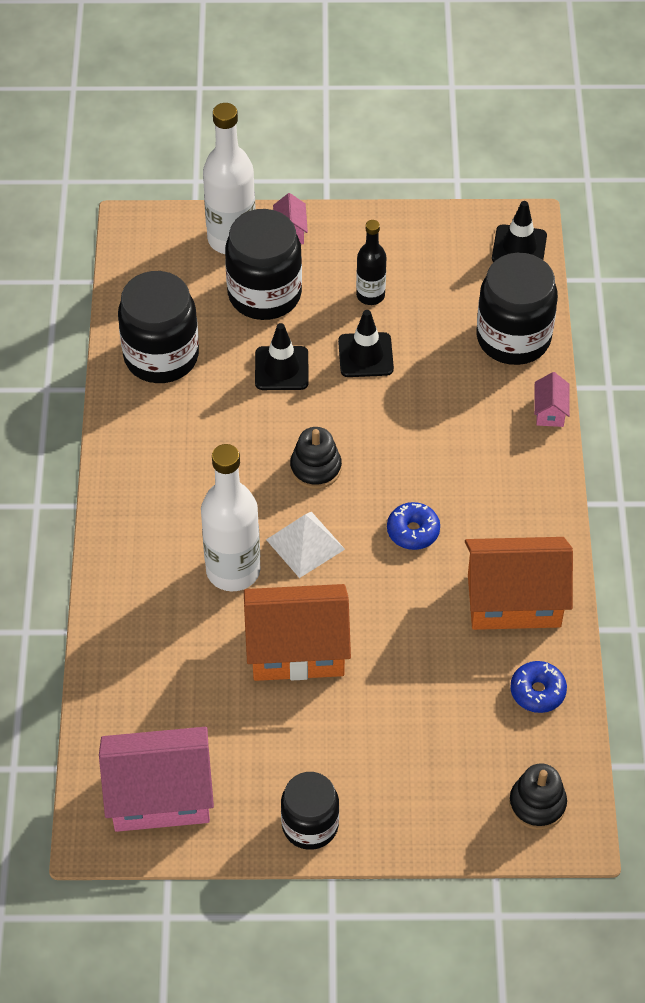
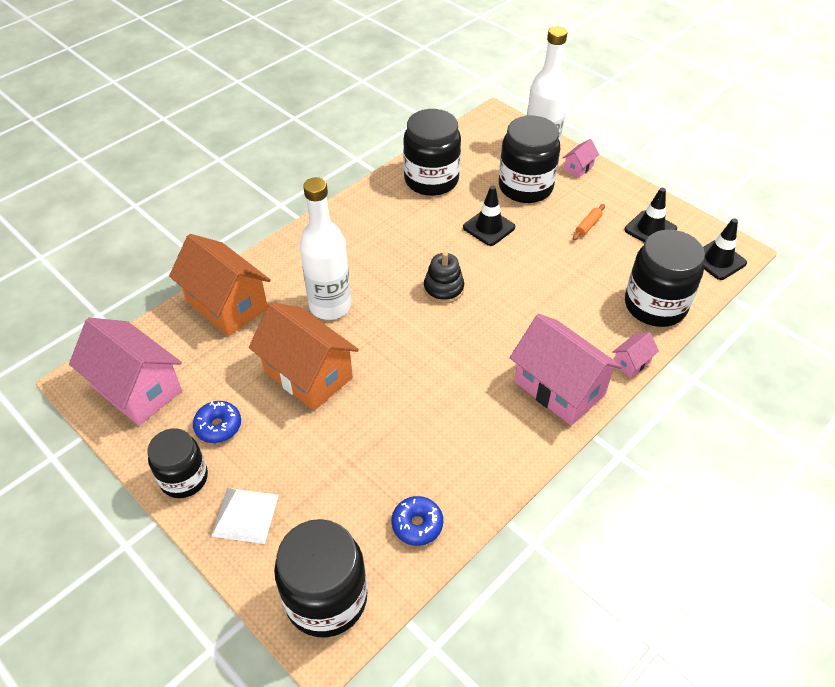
camera: 45 degrees right, 5 degrees down
white pyramid [266,512,345,578] -> white pyramid moved to [211,488,279,544]
black traffic cone [338,310,394,377] -> black traffic cone moved to [625,188,677,243]
black bottle [356,220,386,305] -> orange rolling pin [573,204,605,240]
blue donut [387,502,440,550] -> blue donut moved to [193,401,241,443]
orange house [465,537,573,630] -> orange house moved to [169,234,271,336]
black stacking toy [509,763,567,830] -> black jar [274,519,367,638]
none -> pink house [510,314,622,425]

